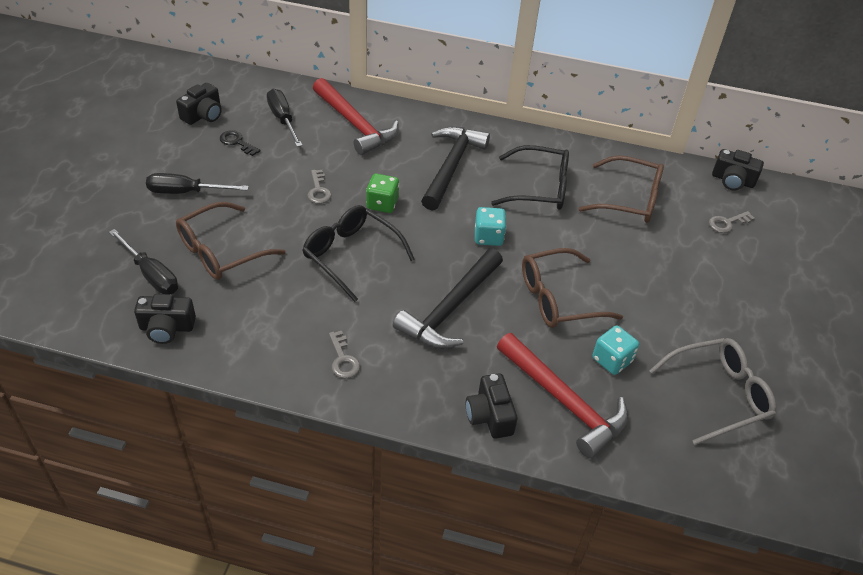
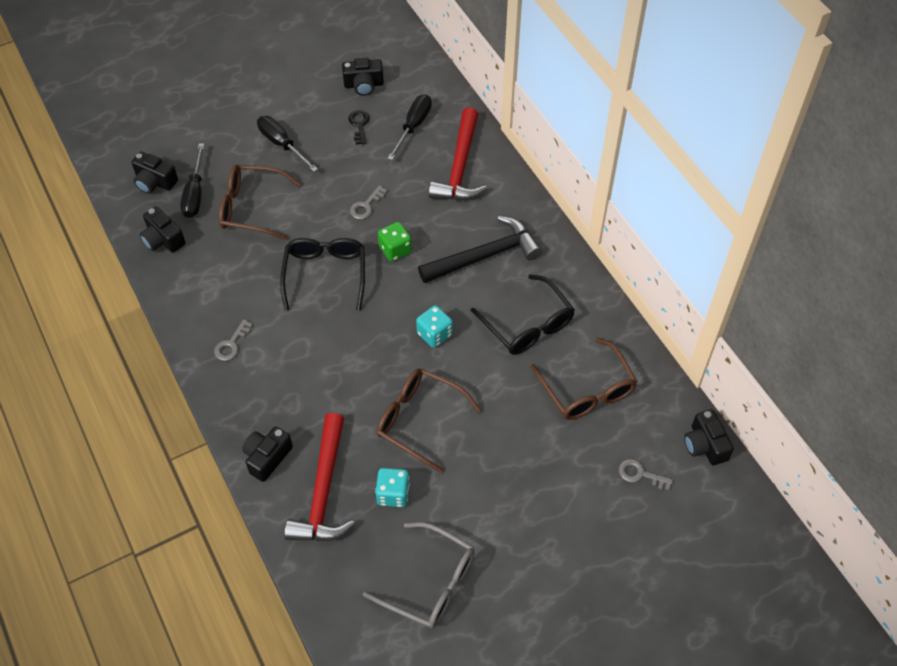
camera: 50 degrees right, 10 degrees up
black hammer [393,248,503,349] -> none
none -> black camera [132,152,178,194]

